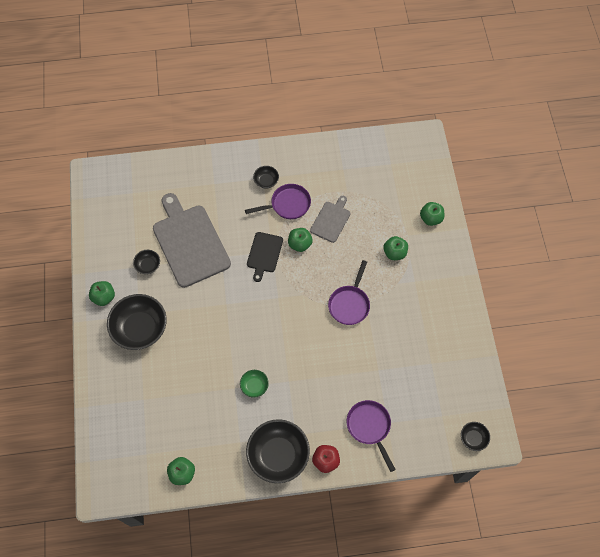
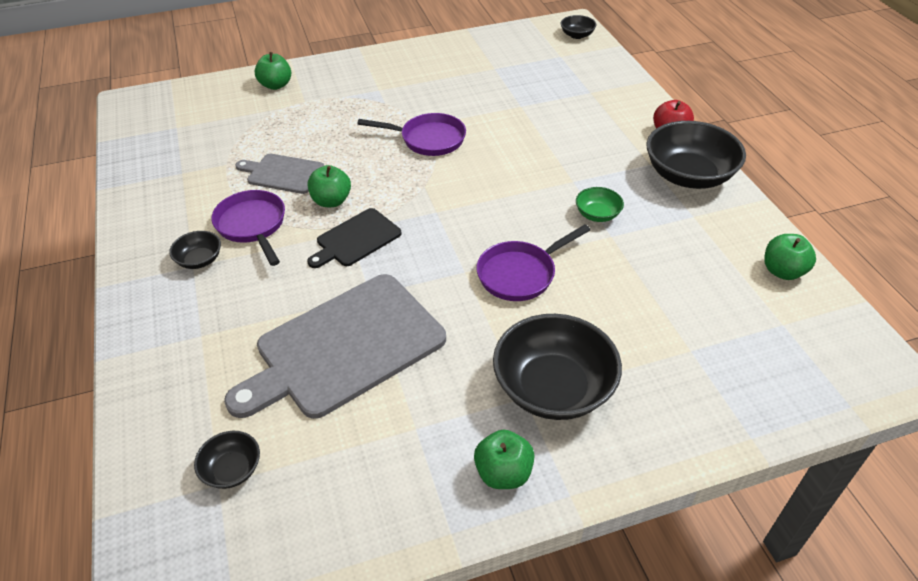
camera: 100 degrees left, 20 degrees down
black bowl [133,250,160,274] -> black bowl moved to [194,431,260,489]
black cutting board [247,232,283,282] -> black cutting board turned 135 degrees clockwise [307,208,402,268]
purple pan [347,400,396,472] -> purple pan moved to [477,225,590,301]
green apple [383,236,408,260] -> none

